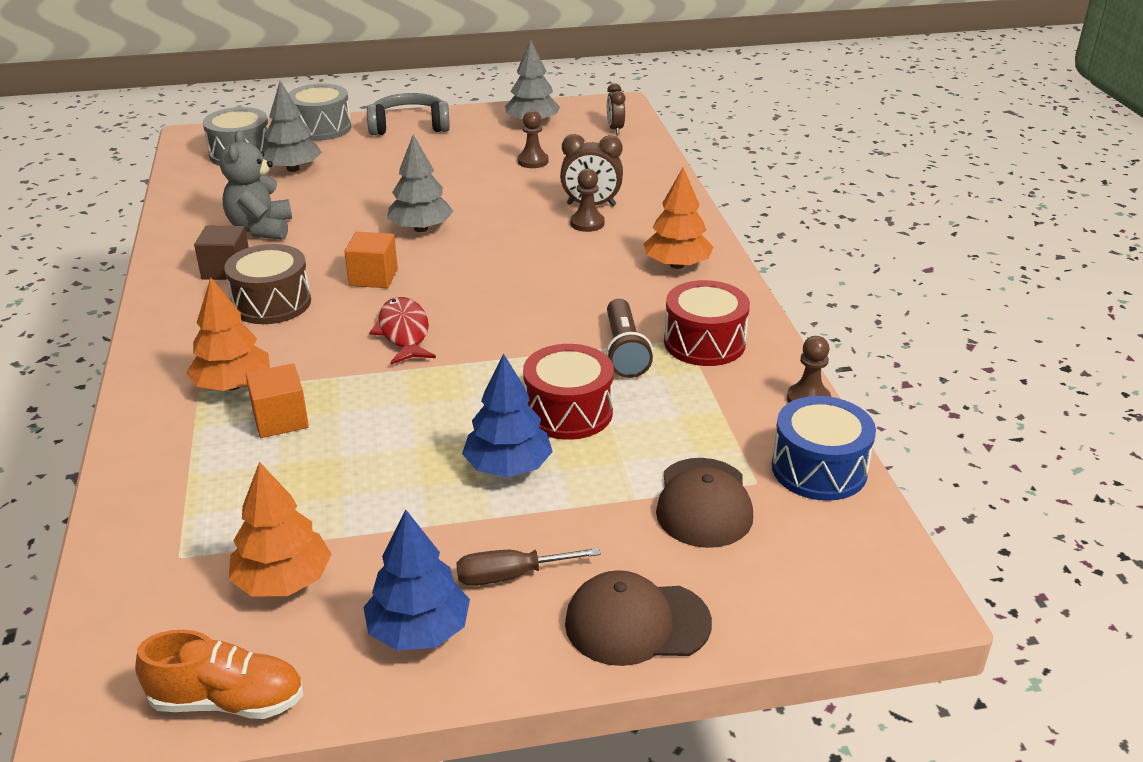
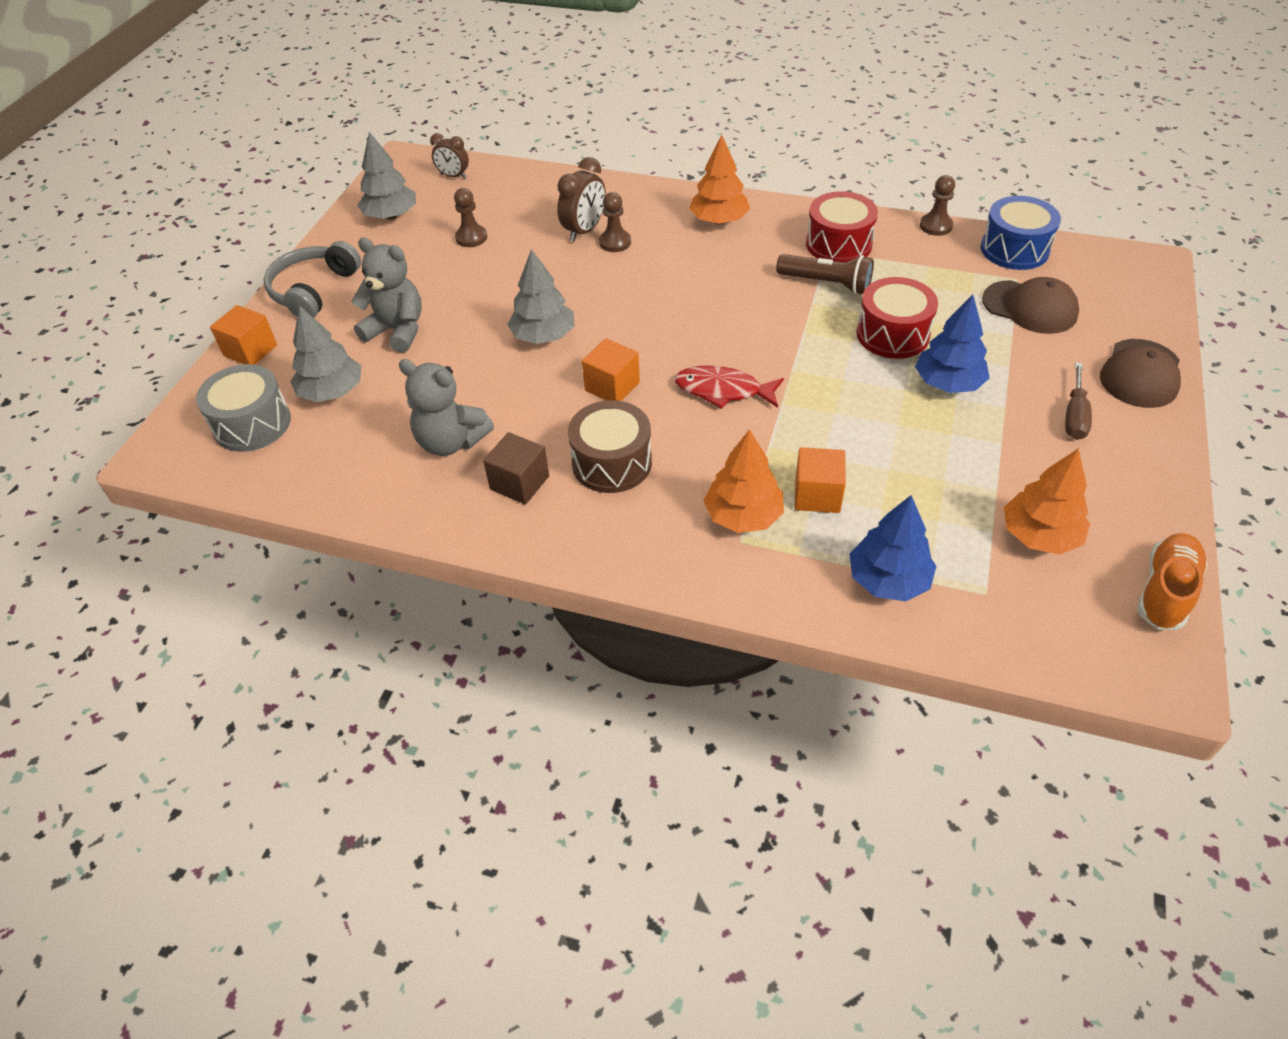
camera: 60 degrees left, 15 degrees up
grey drum [288,84,352,141] -> orange cube [210,305,277,365]
blue tree [363,510,470,651] -> blue tree moved to [849,495,936,601]
none -> grey teddy bear [351,238,422,353]

